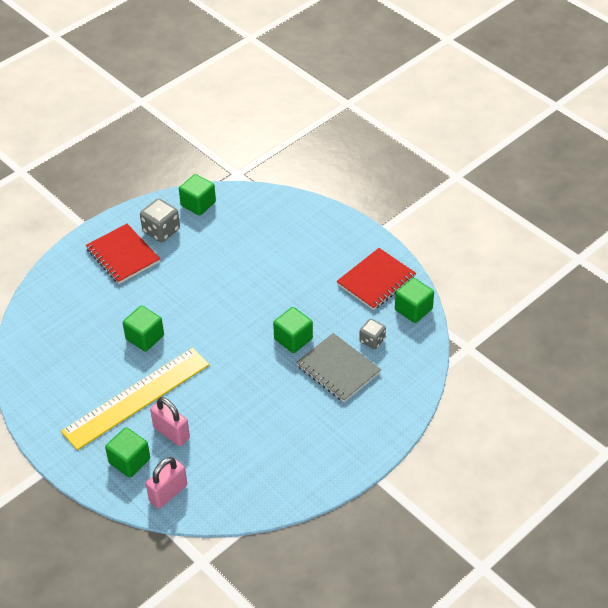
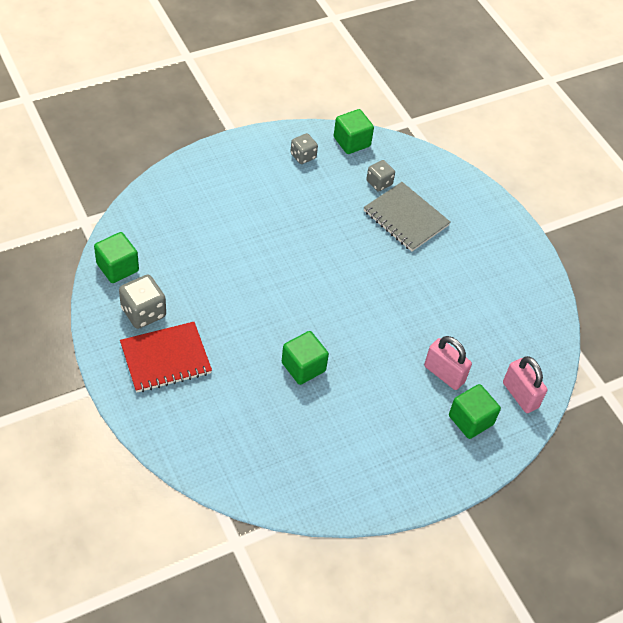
camera: 80 degrees left, 5 degrees up
yellow ruler [61,348,209,450] -> none
pink padlock [150,397,190,446] -> pink padlock turned 75 degrees clockwise [424,336,472,390]
green cube [273,307,313,353] -> none
grey notebook [296,333,381,402] -> grey notebook turned 75 degrees clockwise [364,182,451,252]
red notebook [336,248,416,310] -> grey dice [290,133,318,164]

